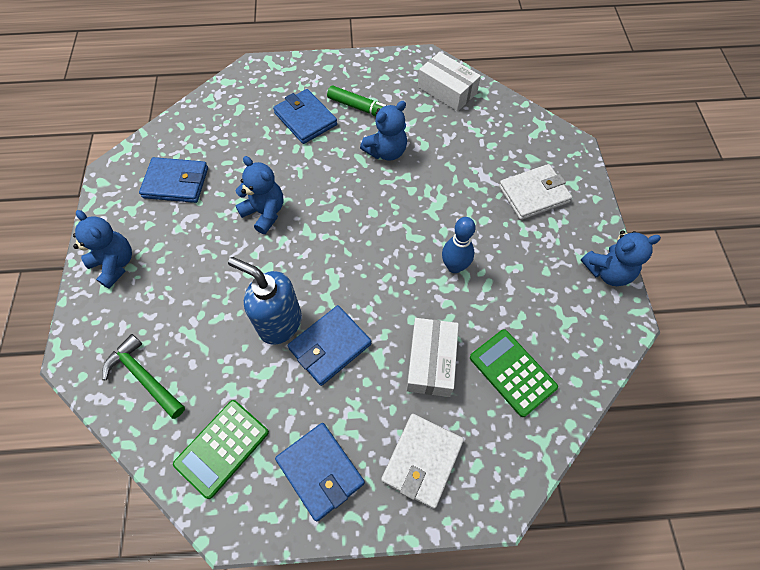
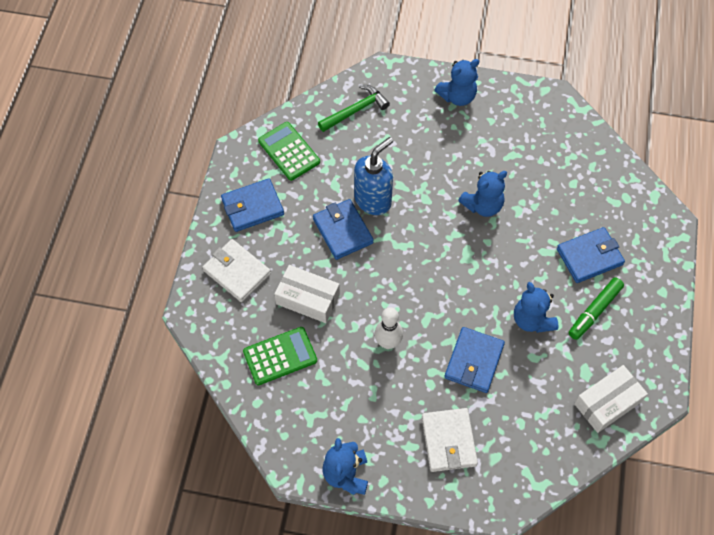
camera: 105 degrees right, 0 degrees up
blue wallet [139,157,208,203] -> blue wallet moved to [444,327,505,393]
blue bowling pin [442,217,475,273] -> white bowling pin [374,307,403,349]

